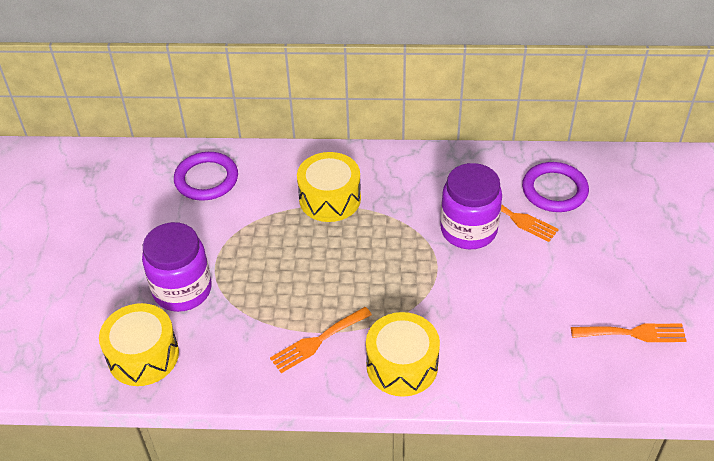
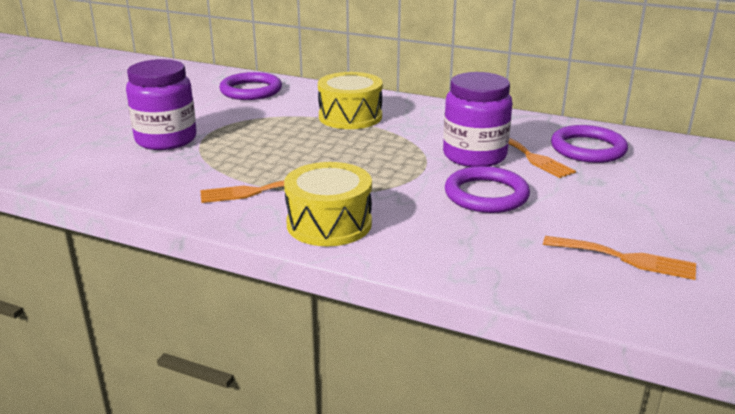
camera: 20 degrees right, 20 degrees down
yellow drum [99,303,179,386] -> none
none -> purple ring [445,166,530,213]

